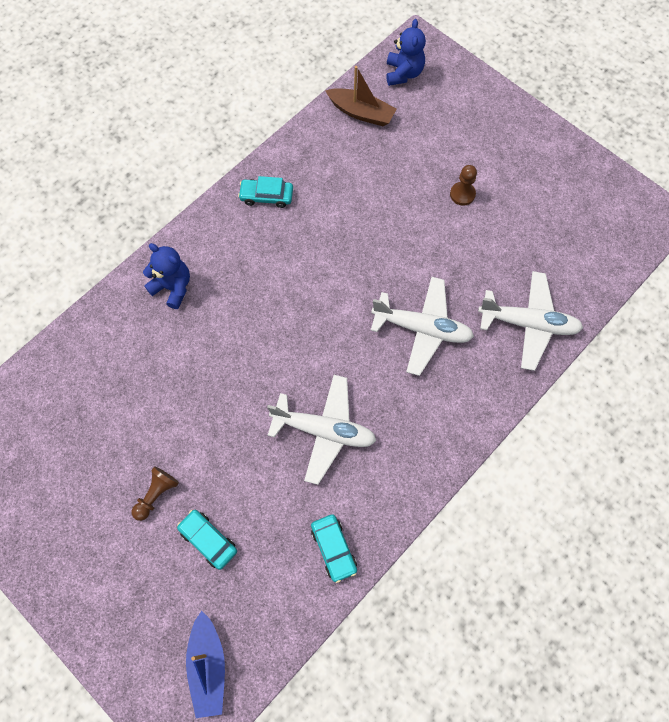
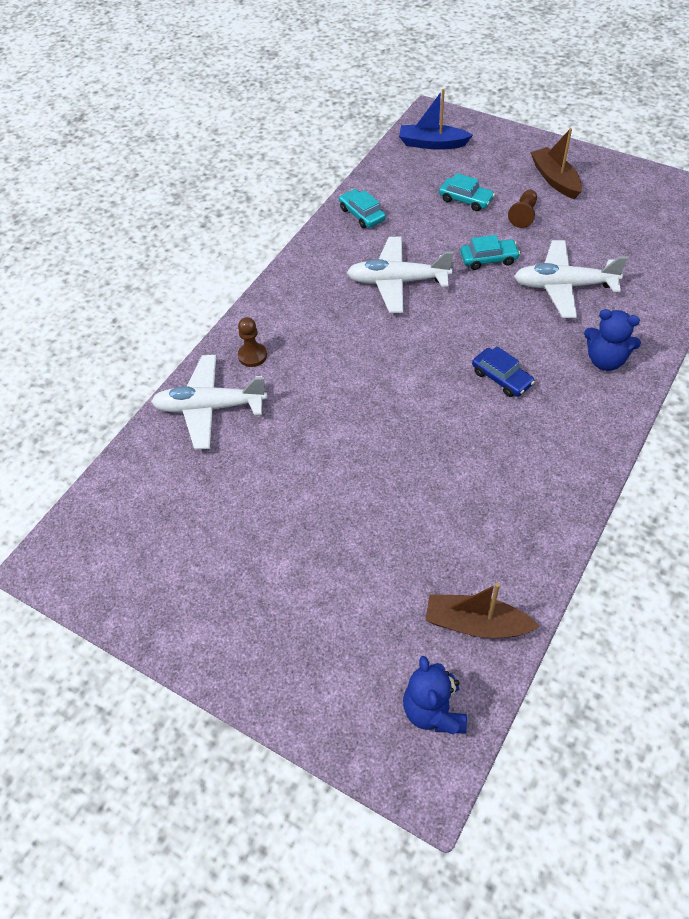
camera: 170 degrees right, 15 degrees down
blue boat [186,611,225,718] -> blue boat turned 60 degrees counterclockwise [399,89,473,150]
turquoise car [238,176,293,208] -> turquoise car moved to [460,235,520,270]
white plane [371,277,474,376] -> white plane moved to [514,240,628,318]
brown pawn [450,165,477,206] -> brown pawn moved to [238,317,267,367]
none -> blue car [472,346,535,397]
none -> brown boat [530,128,582,199]

